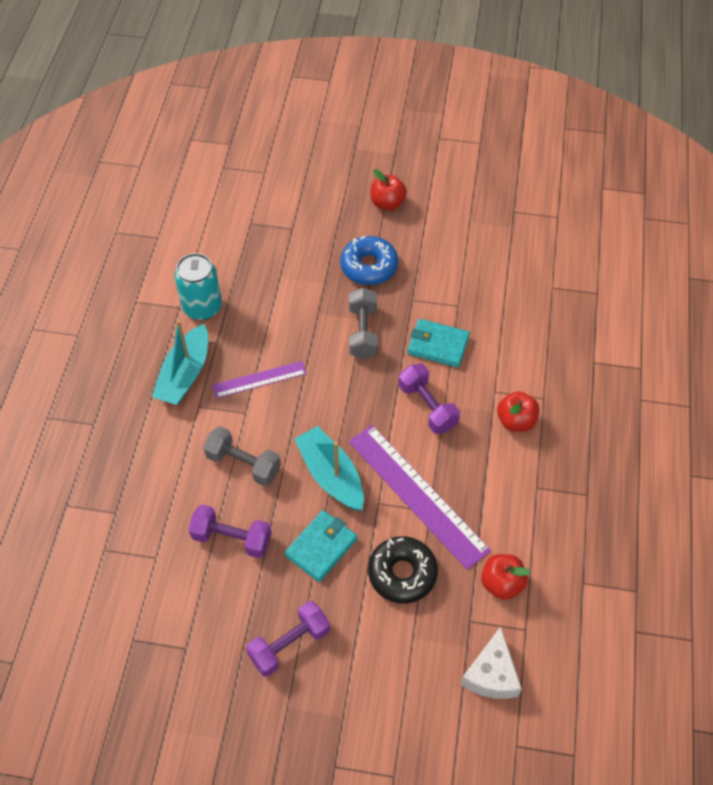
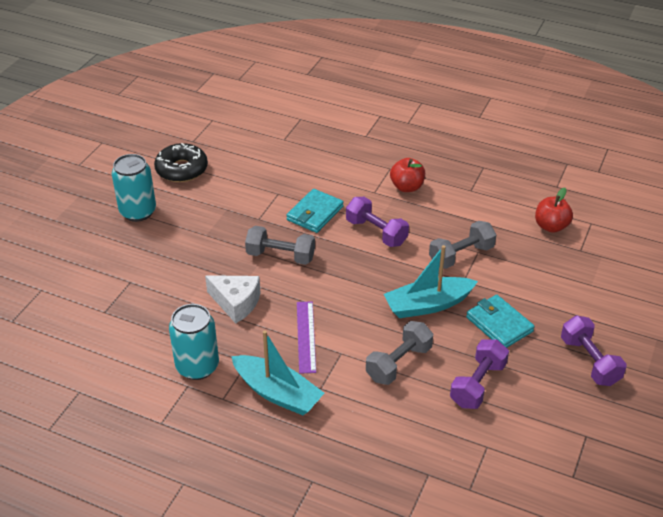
camera: 75 degrees left, 15 degrees down
blue donut [340,236,398,285] -> none
purple ruler [349,425,491,570] -> grey dumbbell [429,221,496,269]
black donut [368,536,438,604] -> black donut moved to [154,143,208,182]
red apple [370,169,407,211] -> turquoise can [112,154,156,222]
purple dumbbell [399,364,460,434] -> purple dumbbell turned 60 degrees clockwise [346,197,409,247]
white cheese [460,627,522,699] -> white cheese moved to [205,275,261,324]

